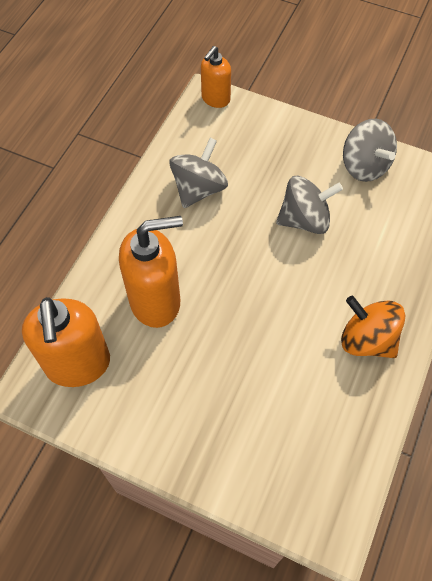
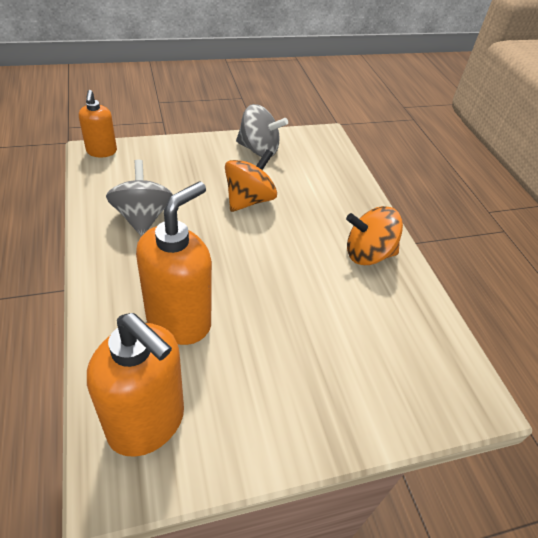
camera: 45 degrees left, 15 degrees down
grey spinning top [276,176,343,234] -> orange spinning top [225,149,277,212]

